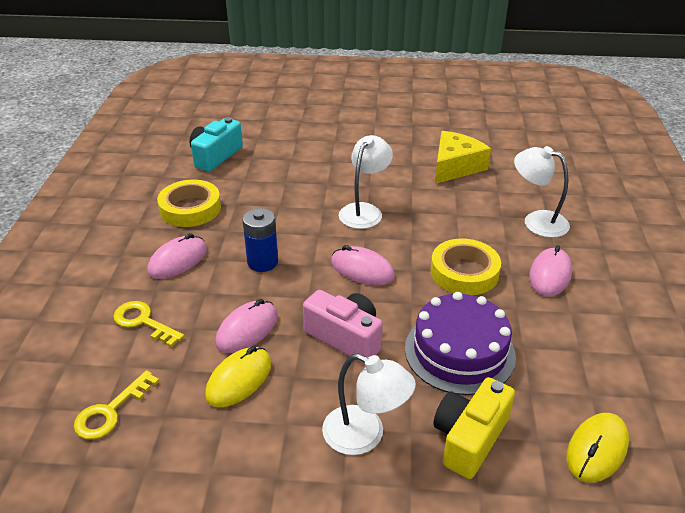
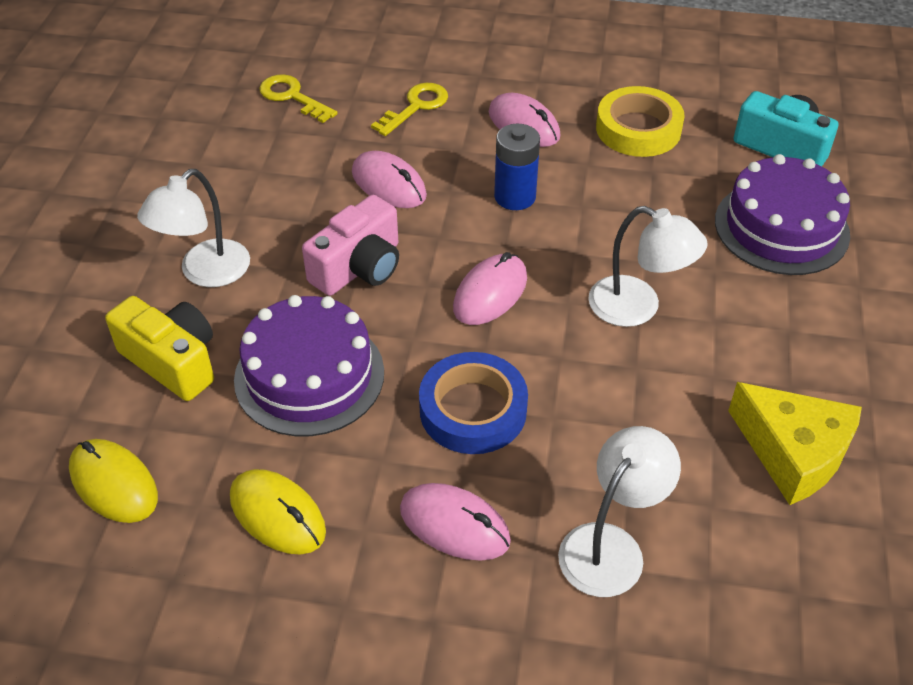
camera: 95 degrees right, 10 degrees up
yellow mouse [205,346,271,407] -> yellow mouse moved to [230,469,326,555]
yellow tape [431,238,501,295] -> blue tape [419,352,528,454]
none -> purple cake [715,154,850,275]

